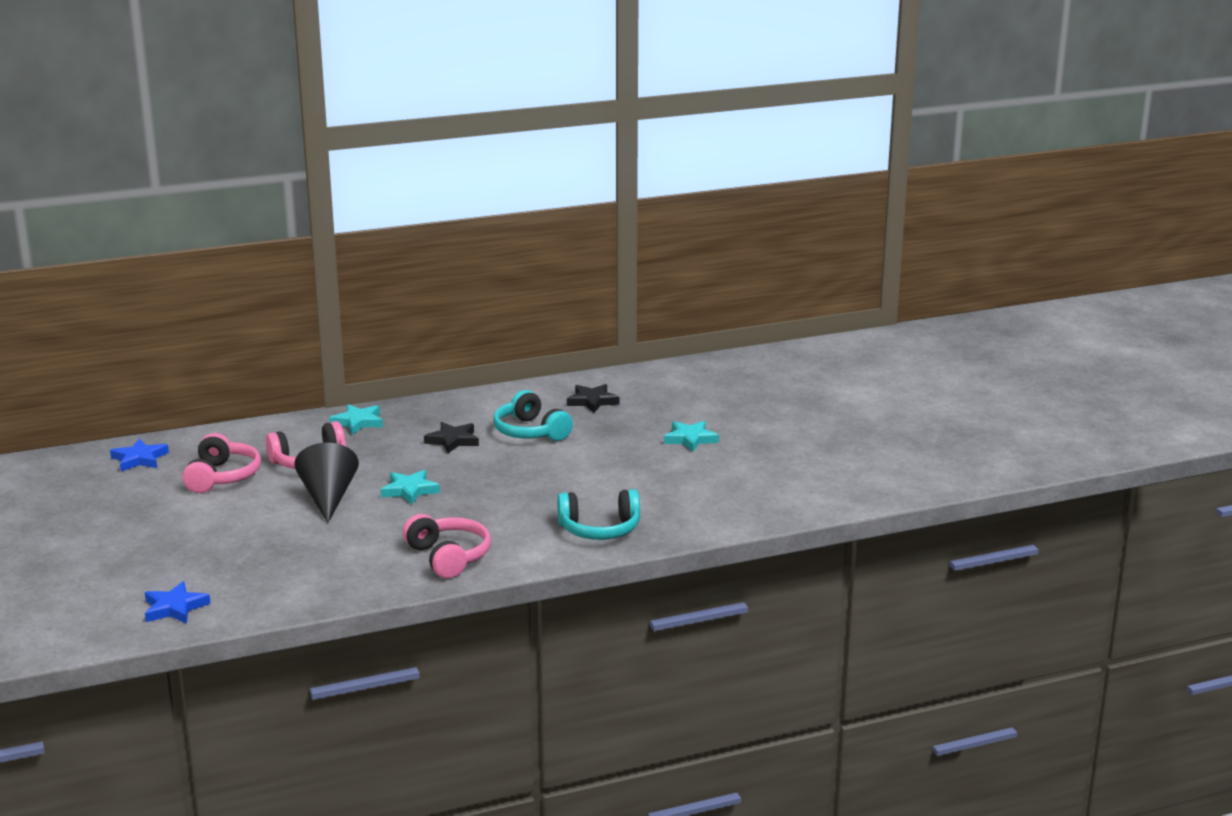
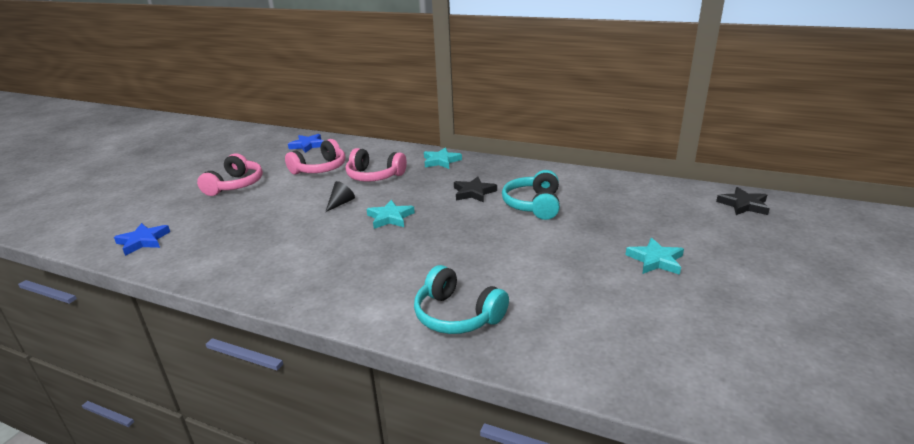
camera: 45 degrees right, 5 degrees up
black cone [294,443,359,523] -> black cone [326,181,355,212], size x0.51
pink headphones [403,514,491,579] -> pink headphones moved to [197,153,263,196]
black star [567,384,620,413] -> black star moved to [716,187,770,215]

